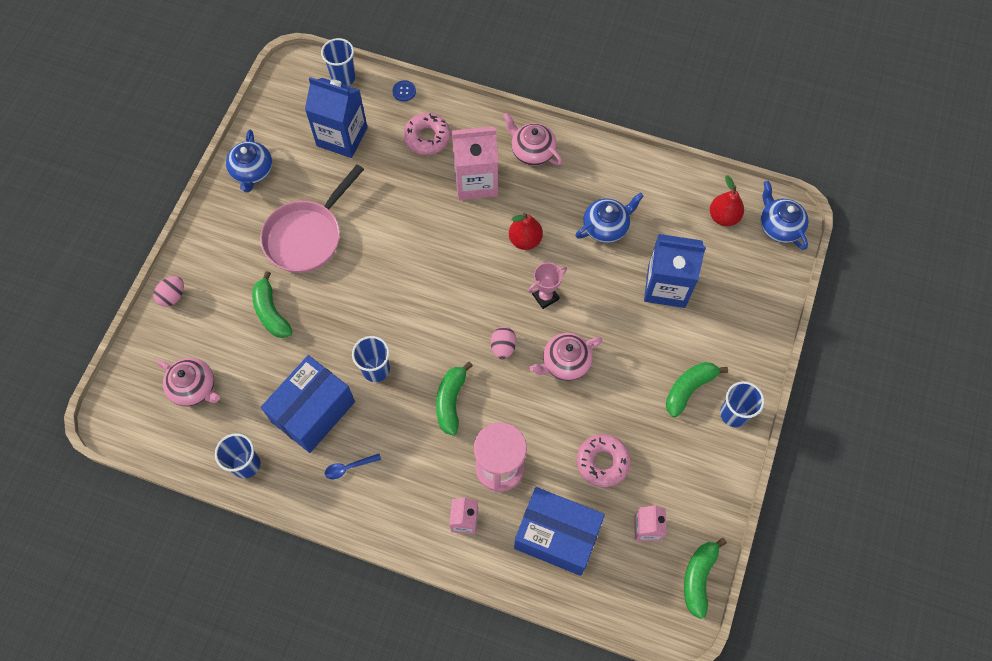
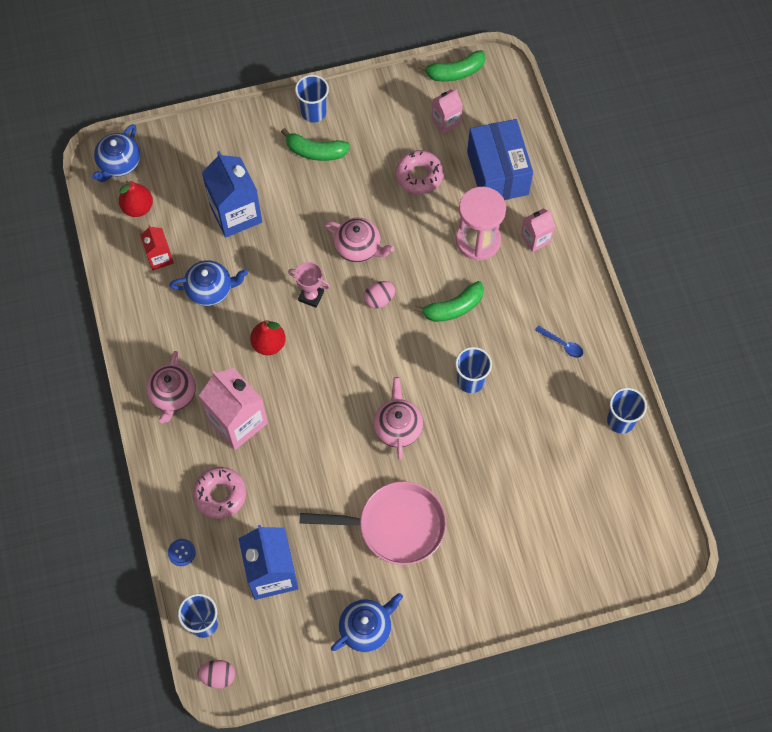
camera: 125 degrees left, 0 degrees up
pink egg [153,276,184,307] -> pink egg moved to [197,660,235,689]
pink teapot [156,358,220,406] -> pink teapot moved to [374,377,423,460]
green banana [252,271,293,338] -> none
blue box [261,355,355,453] -> none
blue teapot [575,193,644,243] -> blue teapot turned 150 degrees clockwise [169,260,248,306]
none -> red carton [140,225,174,270]

